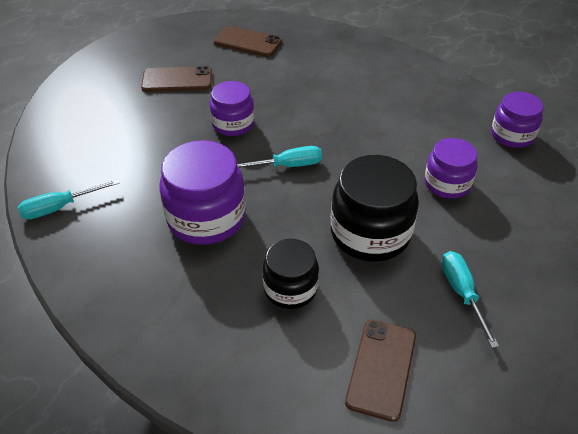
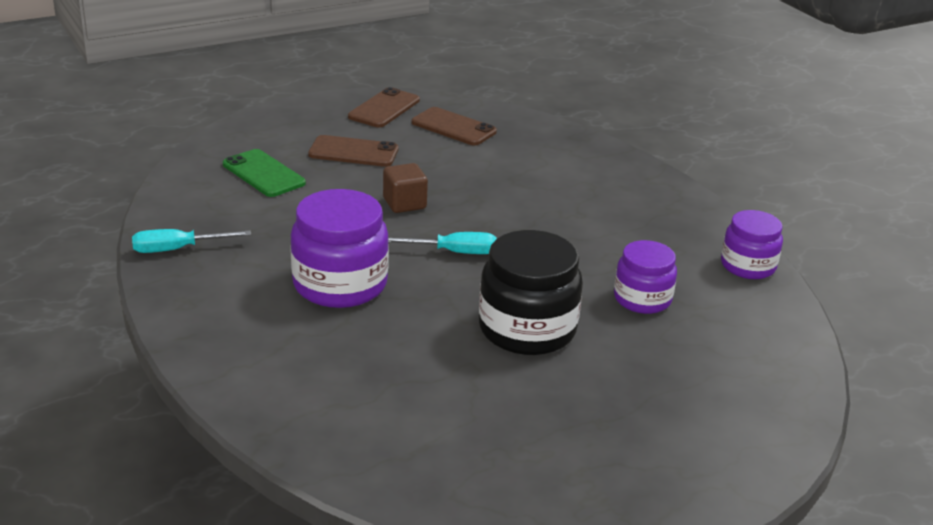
camera: 10 degrees right, 15 degrees down
purple jar [210,81,254,136] -> brown cube [383,163,428,213]
black jar [263,239,319,309] -> none
brown phone [345,319,416,422] -> brown phone moved to [348,87,420,127]
turquoise screwdriver [441,251,499,348] -> none
none -> green phone [223,149,306,197]

